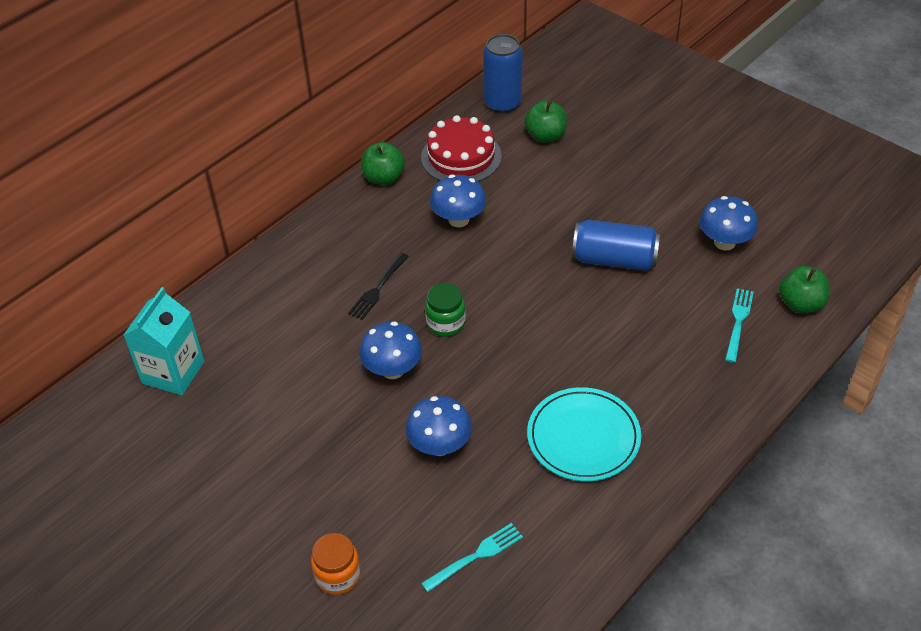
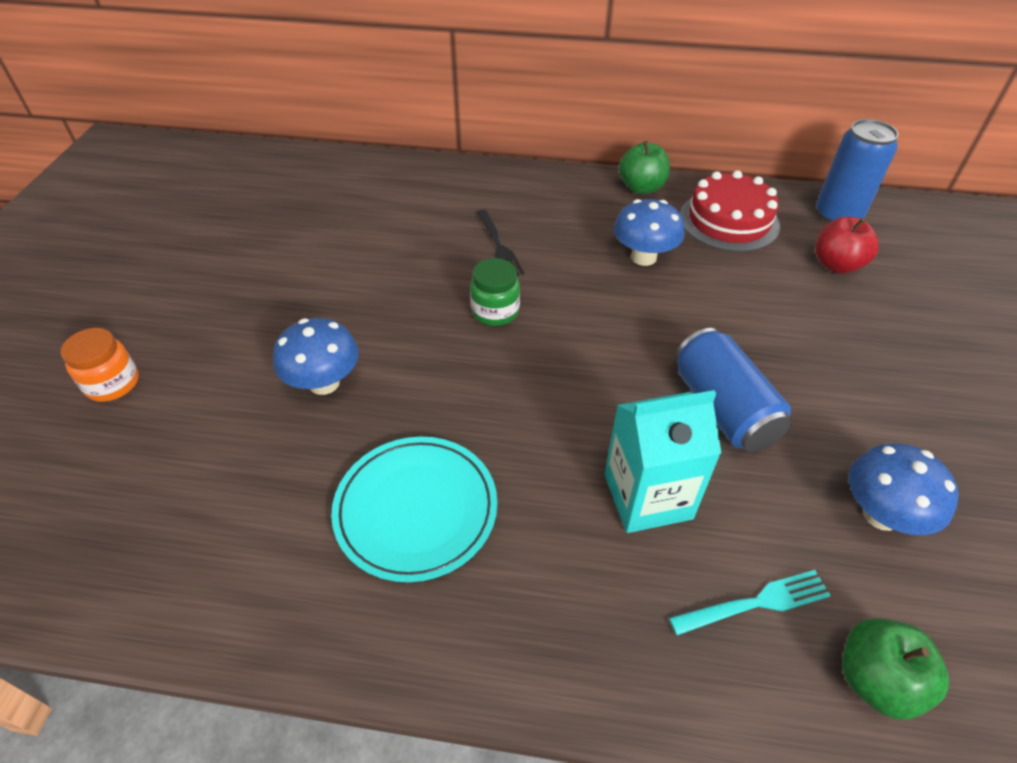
camera: 55 degrees right, 0 degrees up
turquoise carton [124,287,204,395] -> turquoise carton moved to [604,390,721,533]
black fork [348,253,409,320] -> black fork turned 105 degrees counterclockwise [476,210,524,276]
blue mushroom [359,321,422,379] -> none
turquoise fork [421,523,523,592] -> none
green apple [524,100,567,143] -> red apple [815,217,879,274]

